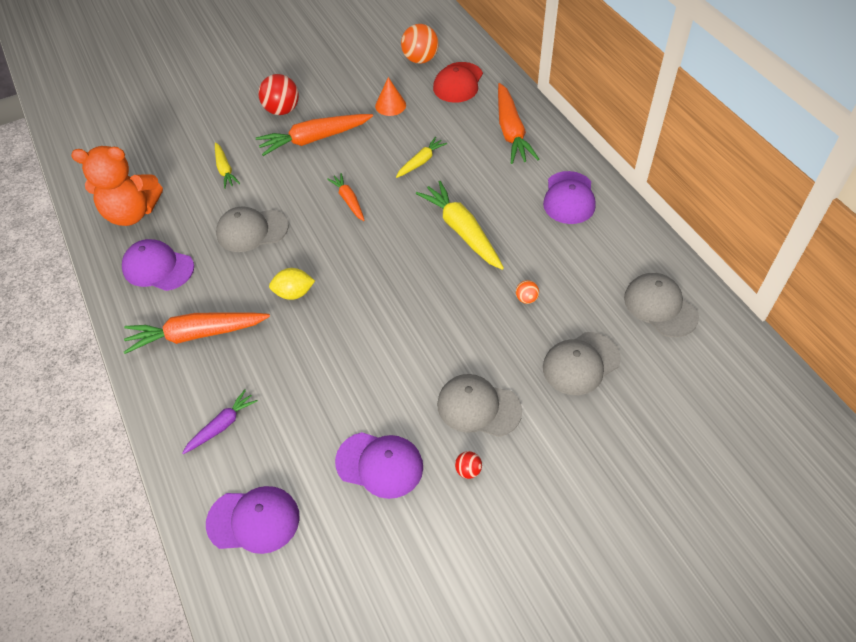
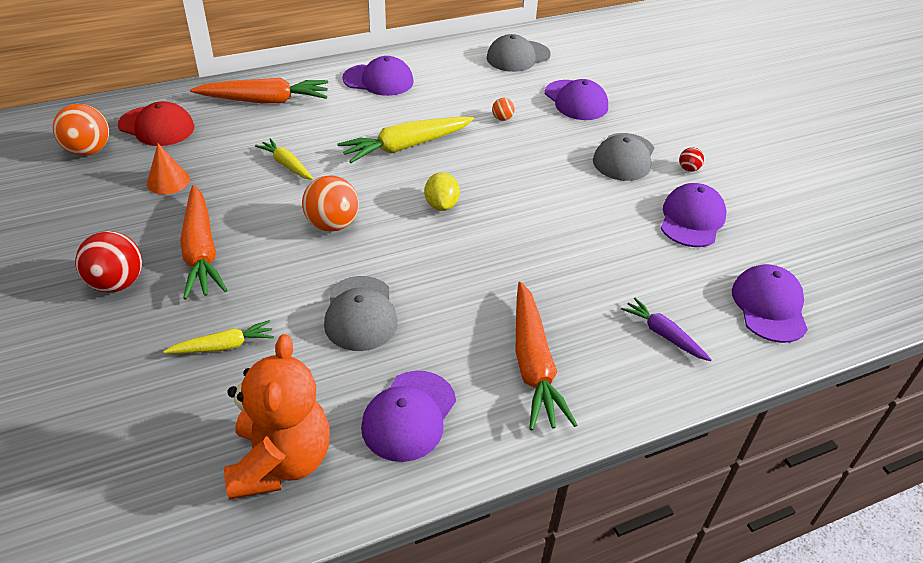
camera: 90 degrees left, 10 degrees down
yellow lemon [269,268,315,300] -> yellow lemon moved to [424,172,460,211]
orange carrot [327,173,365,221] -> orange ball [302,175,359,232]
grey cap [543,332,621,395] -> purple cap [545,79,608,120]

